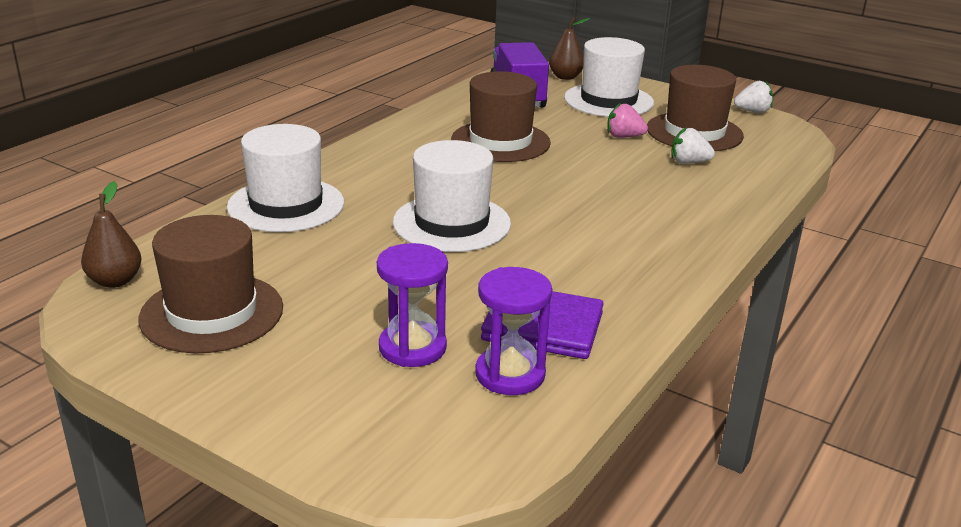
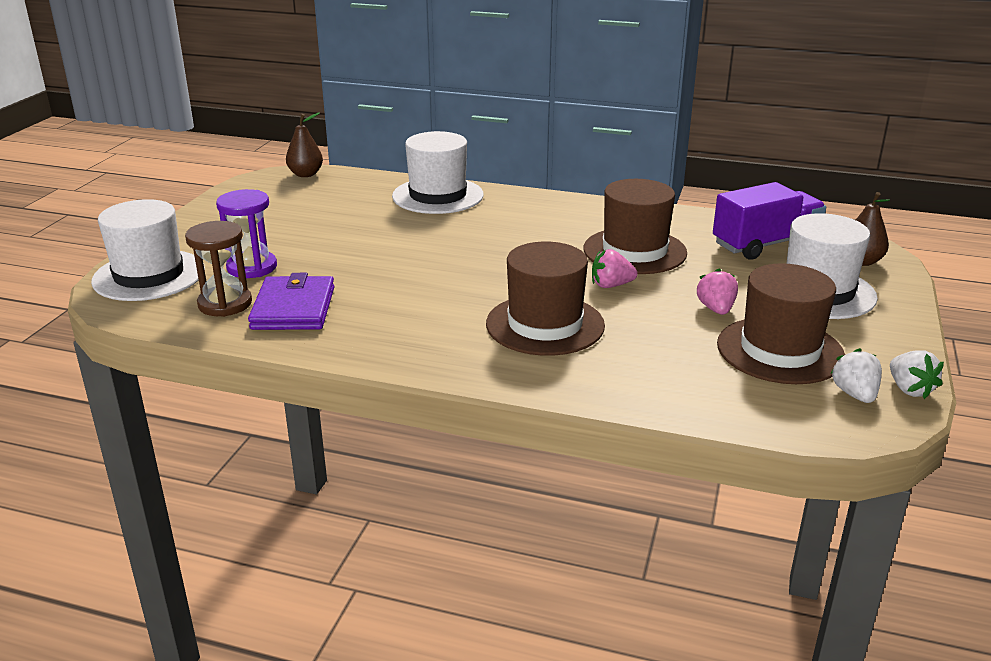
camera: 75 degrees right, 0 degrees up
brown hat [138,215,283,353] -> brown hat moved to [486,242,605,356]
white hat [393,140,511,252] -> white hat moved to [91,199,205,301]
purple hourglass [475,267,552,395] -> brown hourglass [185,221,252,317]
white strawberry [672,127,715,164] -> white strawberry moved to [830,348,882,403]
none -> pink strawberry [592,249,638,288]

